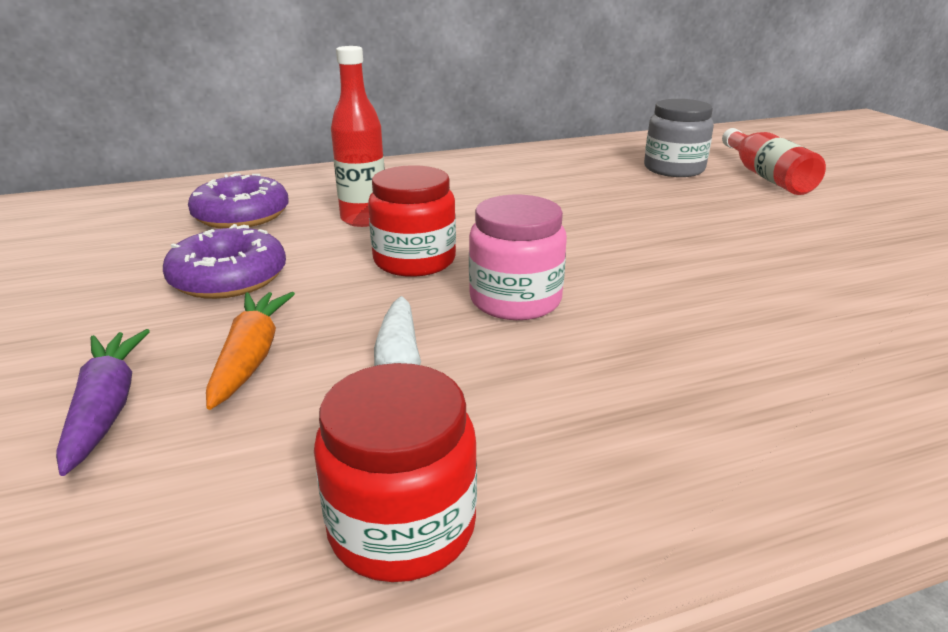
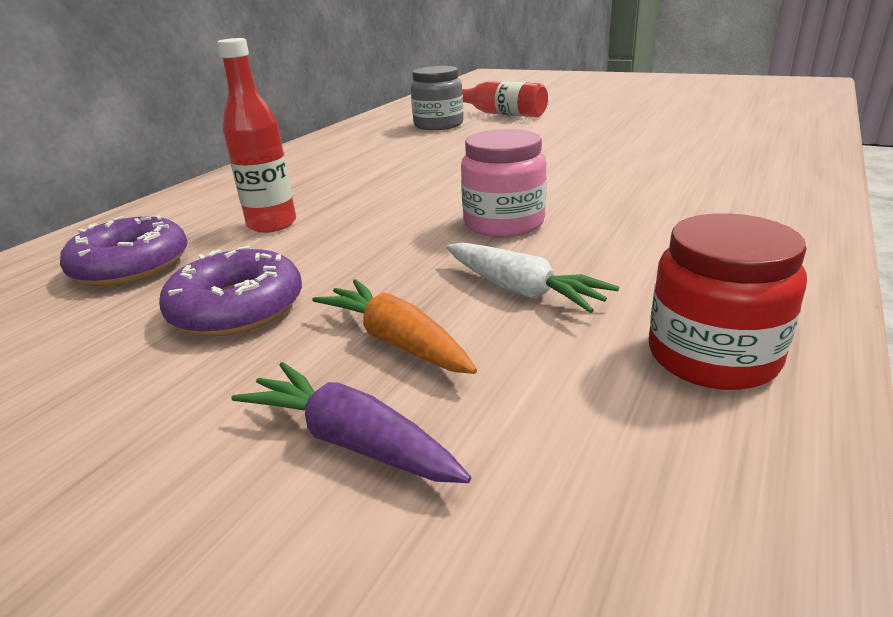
camera: 40 degrees left, 0 degrees up
red jar [368,165,456,277] -> none

